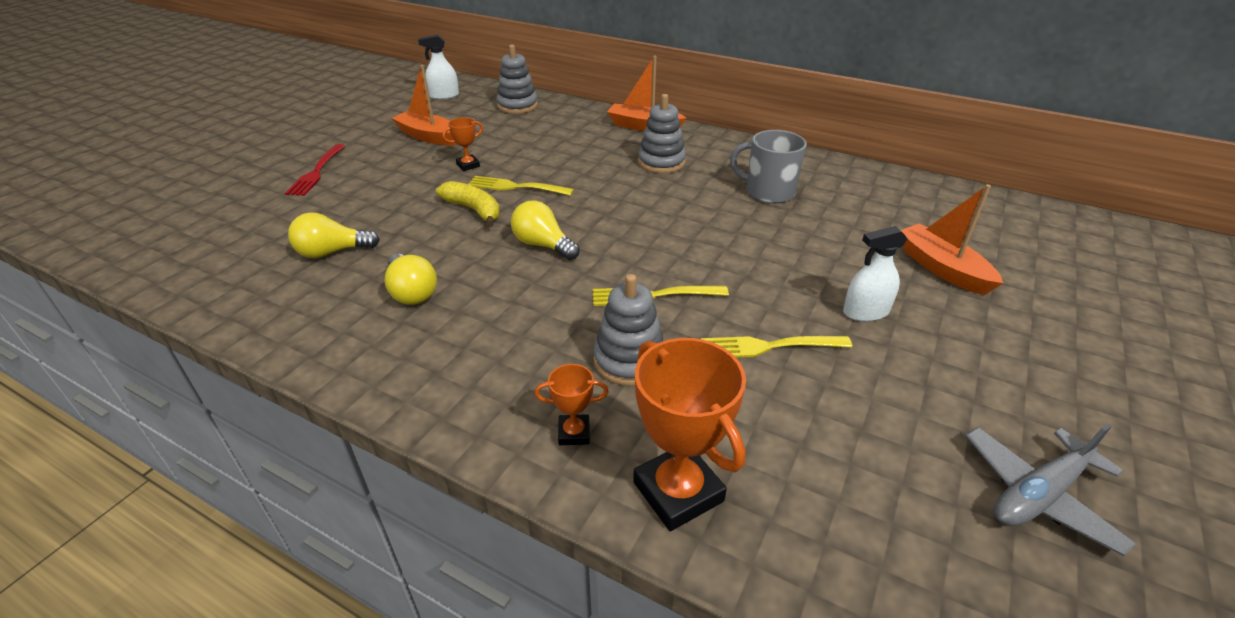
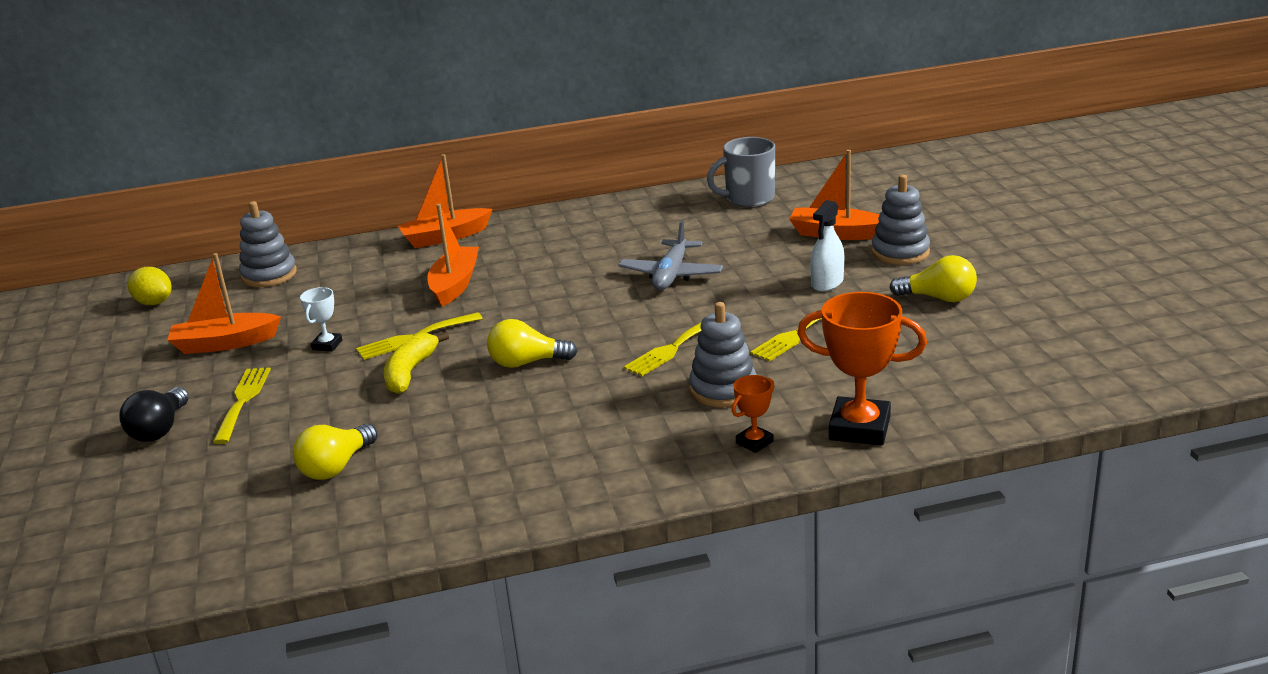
camera: 40 degrees left, 10 degrees down
red fork [285,144,345,196] -> black light bulb [119,387,189,442]
yellow light bulb [385,254,437,304] -> yellow light bulb moved to [889,255,977,302]
white spray bottle [418,35,459,99] -> yellow lemon [128,267,172,305]
yellow banana [436,181,500,227] -> yellow banana turned 75 degrees counterclockwise [384,332,449,394]
orange trophy [443,117,483,171] -> white trophy [300,287,342,351]
grey stacking toy [638,94,686,173] -> grey stacking toy moved to [872,175,930,265]
grey mug [730,130,807,203] -> grey mug moved to [707,137,775,207]
grey plane [966,423,1136,556] -> grey plane moved to [618,220,723,290]
none -> yellow fork [213,367,271,444]
none -> orange boat [427,204,479,306]

